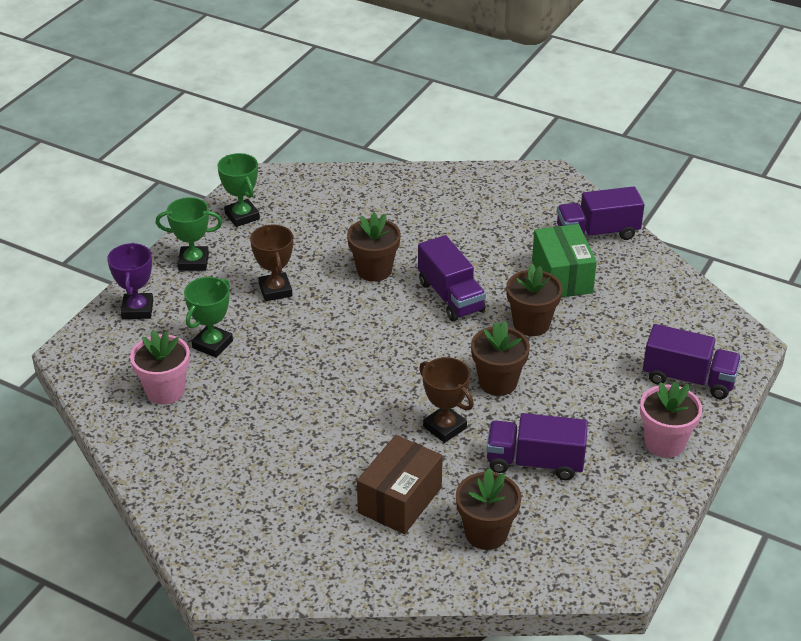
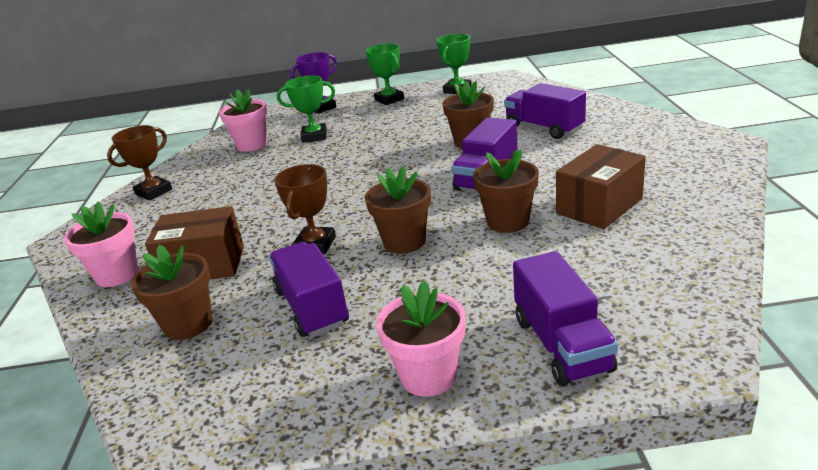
camera: 60 degrees right, 10 degrees down
brown trophy [250,225,293,301] -> brown trophy moved to [107,125,172,200]
green box [532,224,597,297] -> brown box [556,144,646,229]
purple truck [557,186,645,240] -> purple truck moved to [504,83,586,139]
none -> pink flower pot [64,202,139,287]

